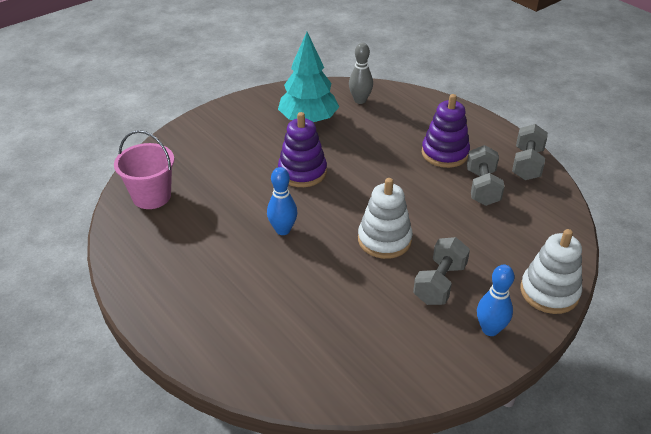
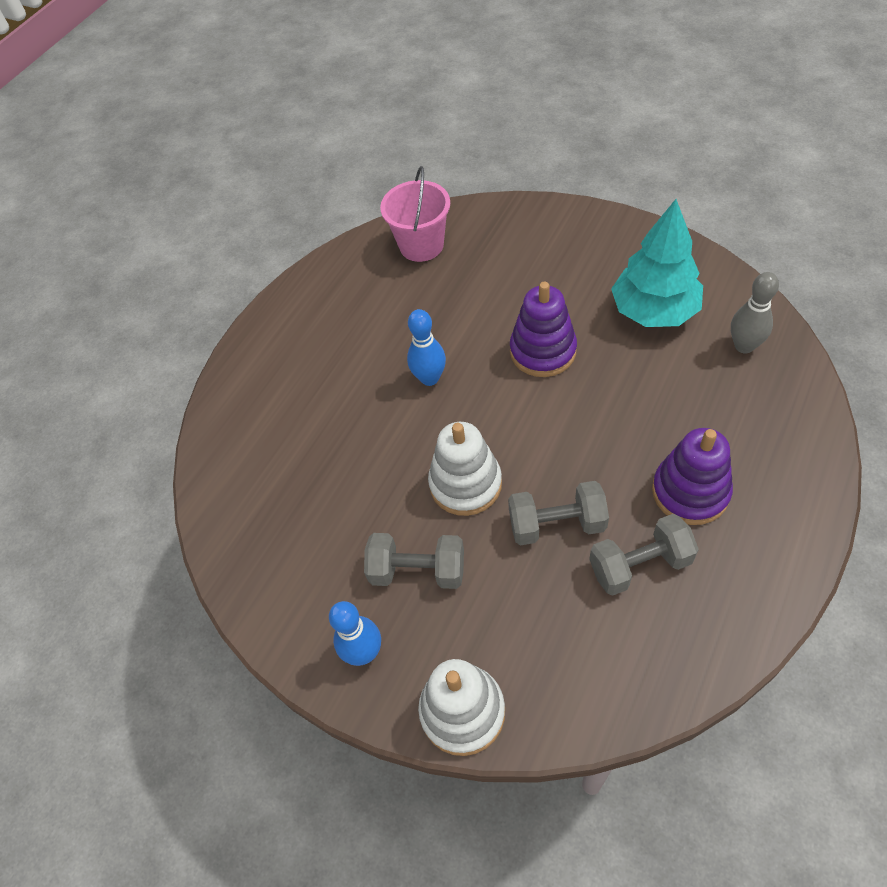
camera: 75 degrees right, 15 degrees up
grey dumbbell [512,124,548,180] -> grey dumbbell moved to [508,481,609,545]

